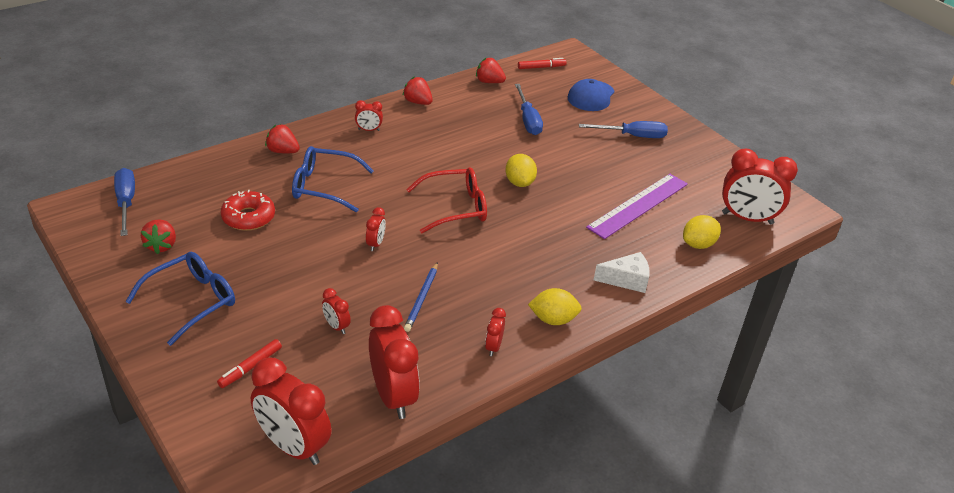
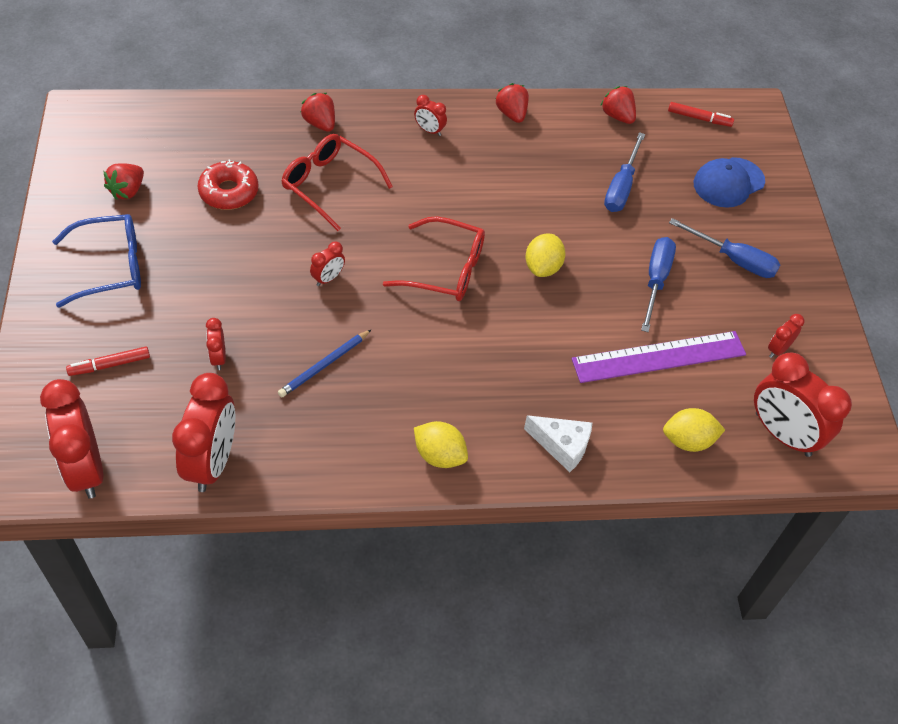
camera: 30 degrees right, 15 degrees up
blue screwdriver [114,168,135,236] -> blue screwdriver moved to [641,237,676,332]
blue glasses [292,146,374,212] -> red glasses [281,134,393,231]
red clock [485,308,506,356] -> red clock moved to [768,314,804,358]

